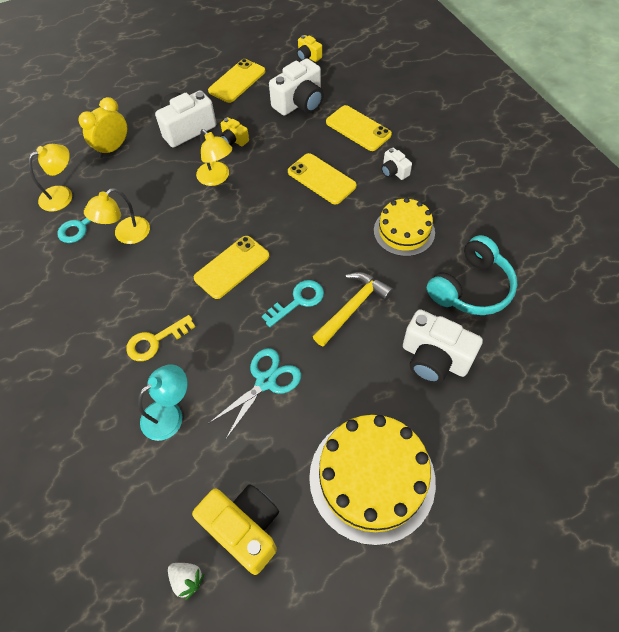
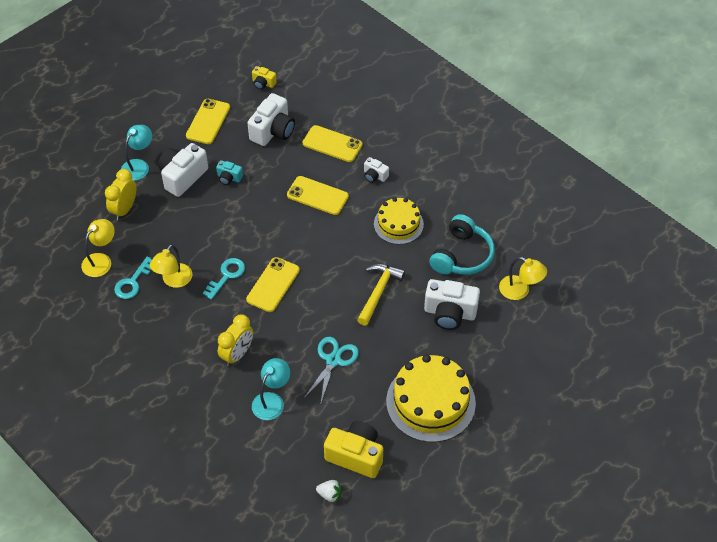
camera: 20 degrees left, 5 degrees down
yellow key [126,315,195,361] -> yellow clock [218,315,253,366]
yellow lamp [196,129,232,186] -> yellow lamp moved to [499,257,547,300]
yellow camera [220,117,249,146] -> turquoise camera [216,160,243,185]
turquoise key [262,280,324,327] -> turquoise key moved to [203,258,245,300]
none -> turquoise lamp [121,125,152,181]

